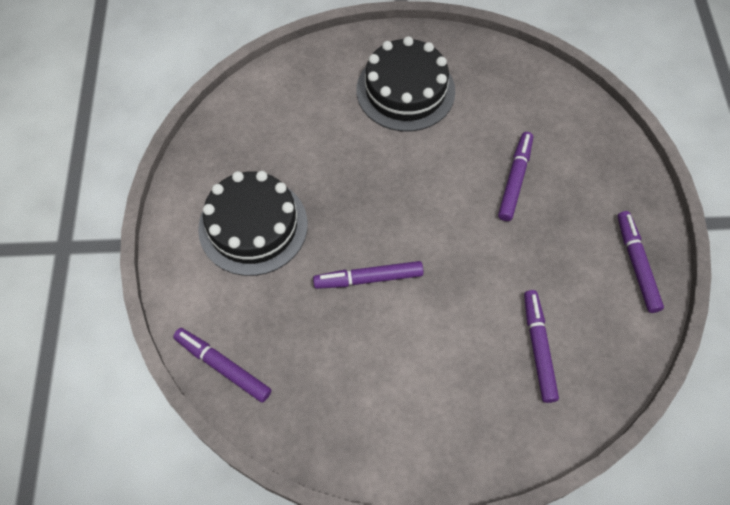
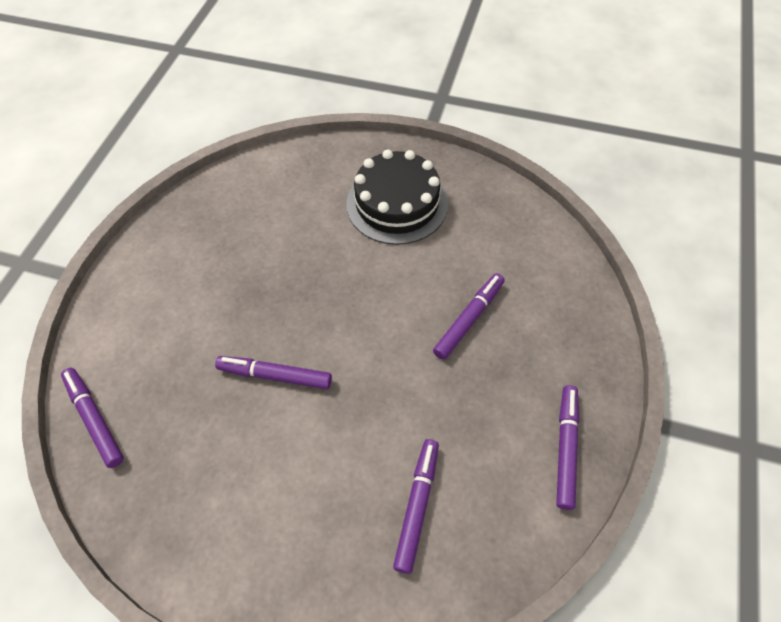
camera: 20 degrees right, 5 degrees down
black cake [198,171,308,276] -> none

